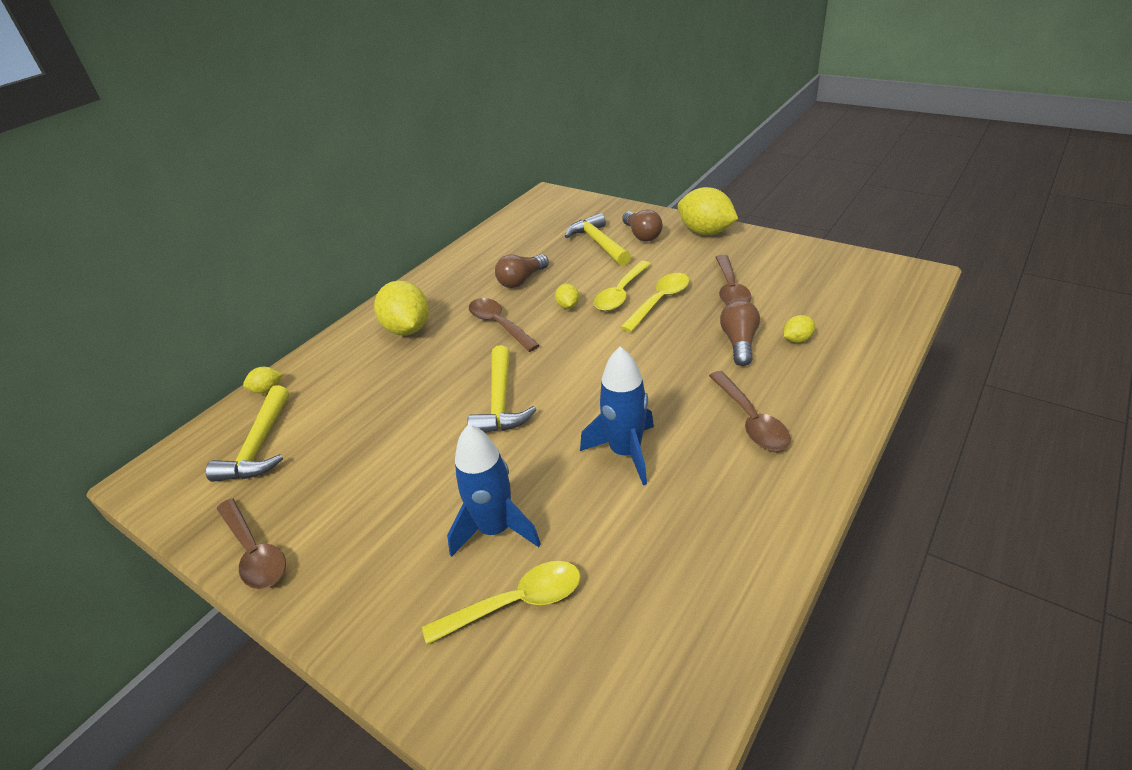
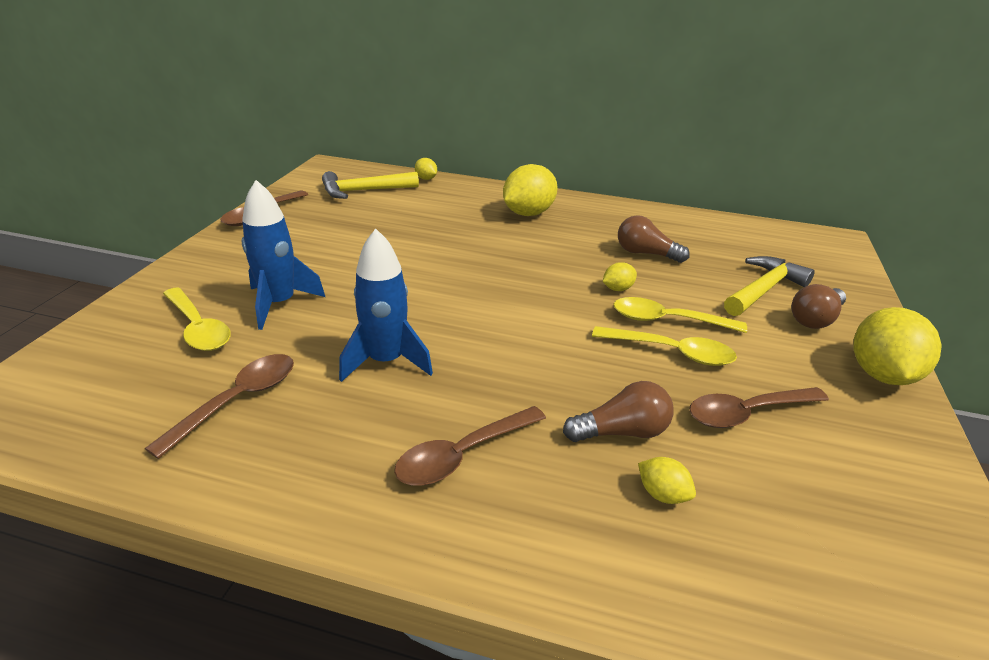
camera: 65 degrees right, 5 degrees down
yellow hammer [467,345,537,433] -> none
brown spoon [469,298,540,352] -> brown spoon moved to [145,354,294,459]

